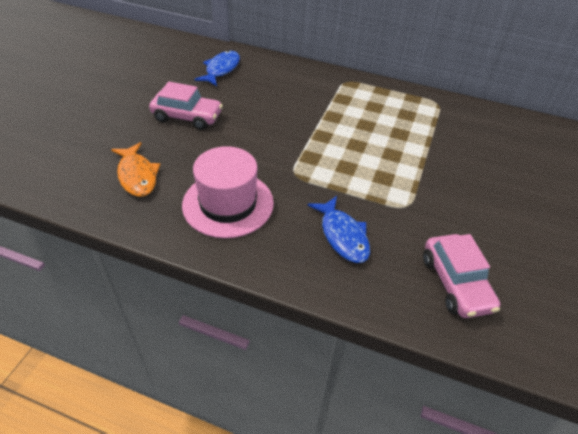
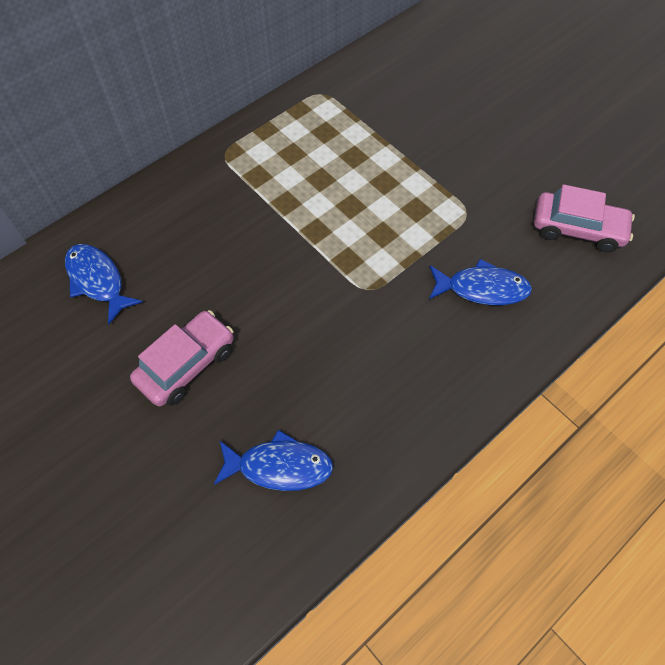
camera: 60 degrees left, 15 degrees up
orange fish [111,142,161,197] -> blue fish [213,430,333,491]
pink hat [182,146,274,238] -> none

